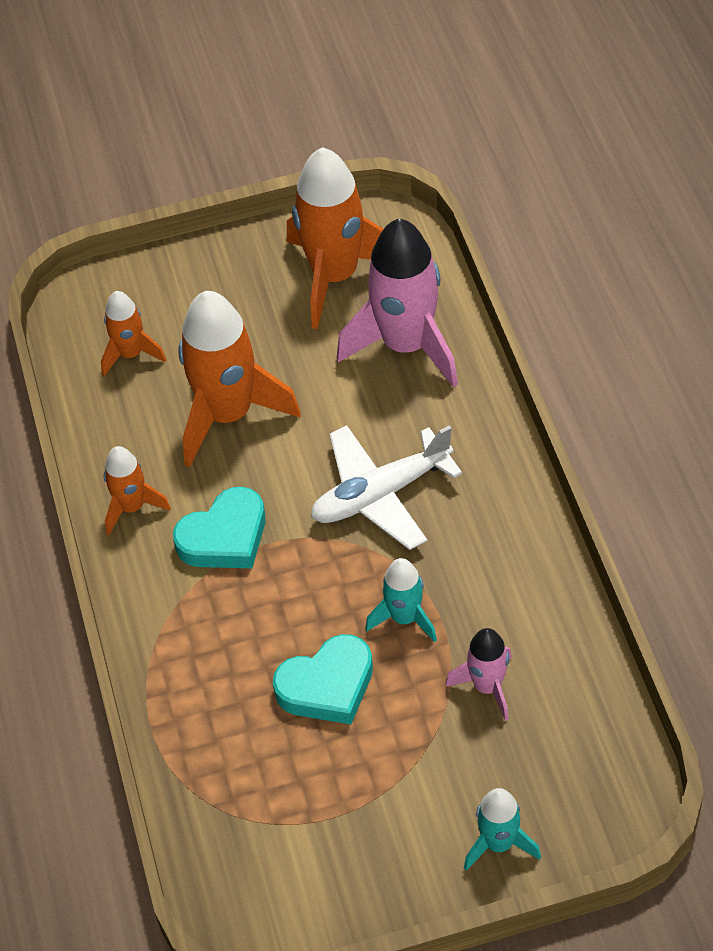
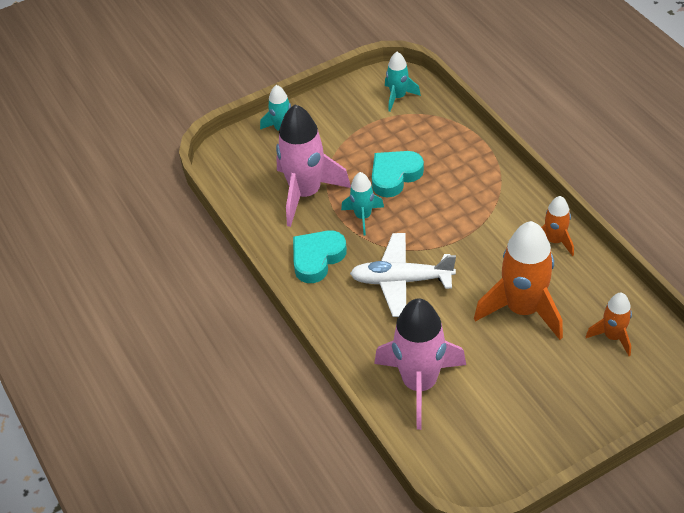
camera: 165 degrees right, 5 degrees down
turquoise heart [173,487,265,568] -> turquoise heart moved to [293,231,347,283]
orange rocket [287,147,383,329] -> none
white plane [311,425,462,550] -> white plane turned 135 degrees counterclockwise [350,233,456,317]
pink rocket [446,628,512,721] -> pink rocket [276,104,351,227], size x1.91
none -> turquoise rocket [385,52,421,112]

